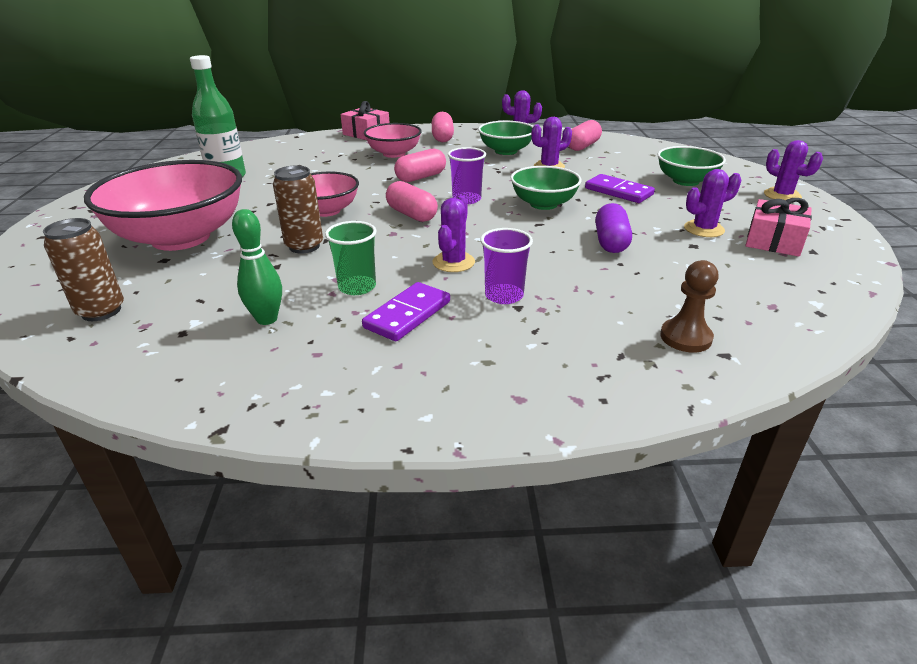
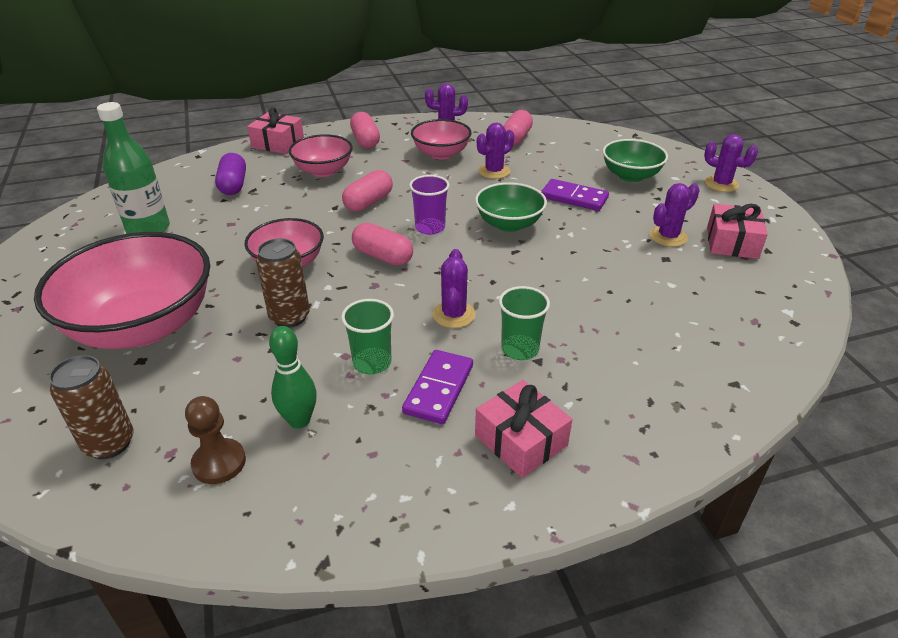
camera: 15 degrees left, 5 degrees up
green bowl [478,121,534,155] -> pink bowl [411,119,471,160]
purple cup [480,228,533,304] -> green cup [499,286,550,360]
purple capsule [595,203,632,253] -> purple capsule moved to [215,153,246,195]
brown pawn [660,260,719,353] -> brown pawn moved to [185,396,246,484]
none -> pink gift [475,380,572,478]

